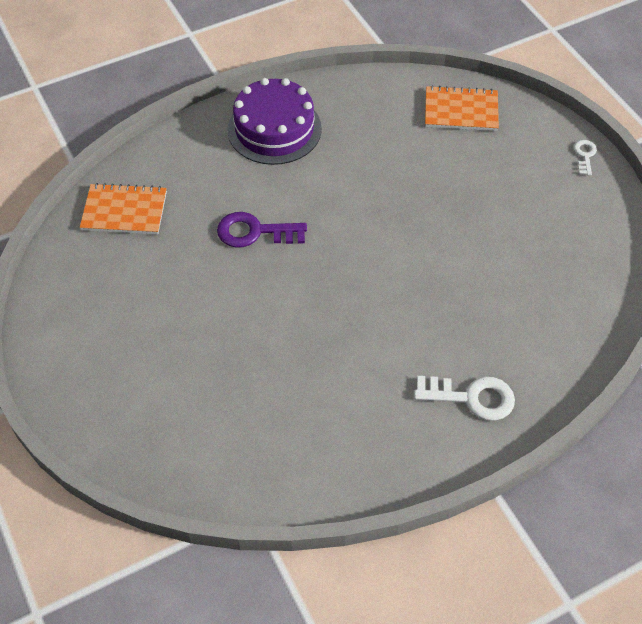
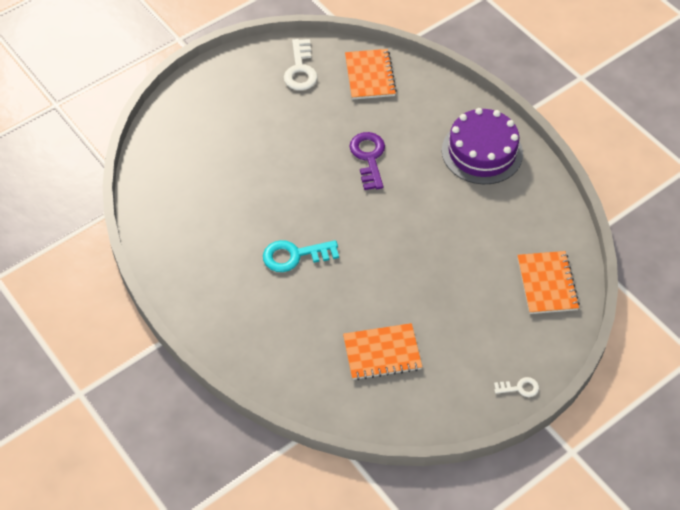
camera: 80 degrees right, 0 degrees up
white key [414,376,515,421] -> white key moved to [284,39,318,91]
none -> turquoise key [263,240,339,272]
none -> orange notebook [343,323,422,380]

